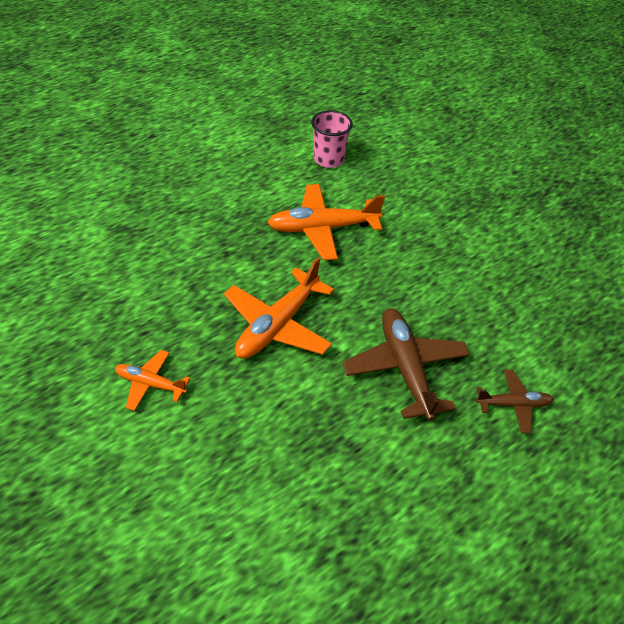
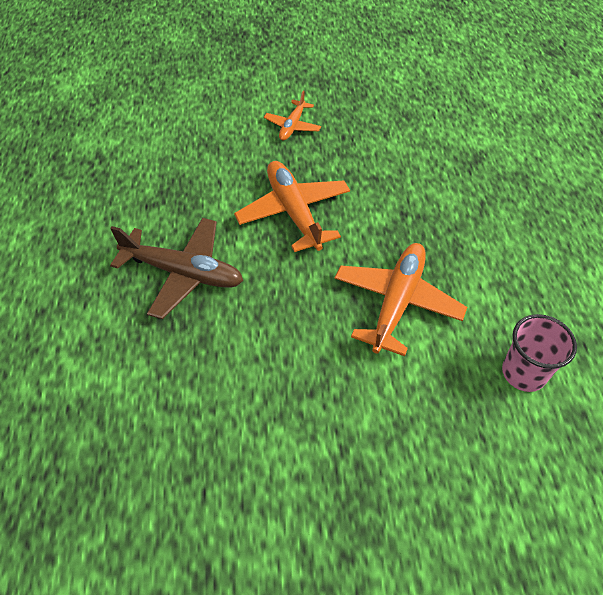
camera: 125 degrees right, 5 degrees up
orange plane [115,350,190,411] -> orange plane turned 150 degrees clockwise [264,90,321,141]
brown plane [476,370,553,433] -> none

